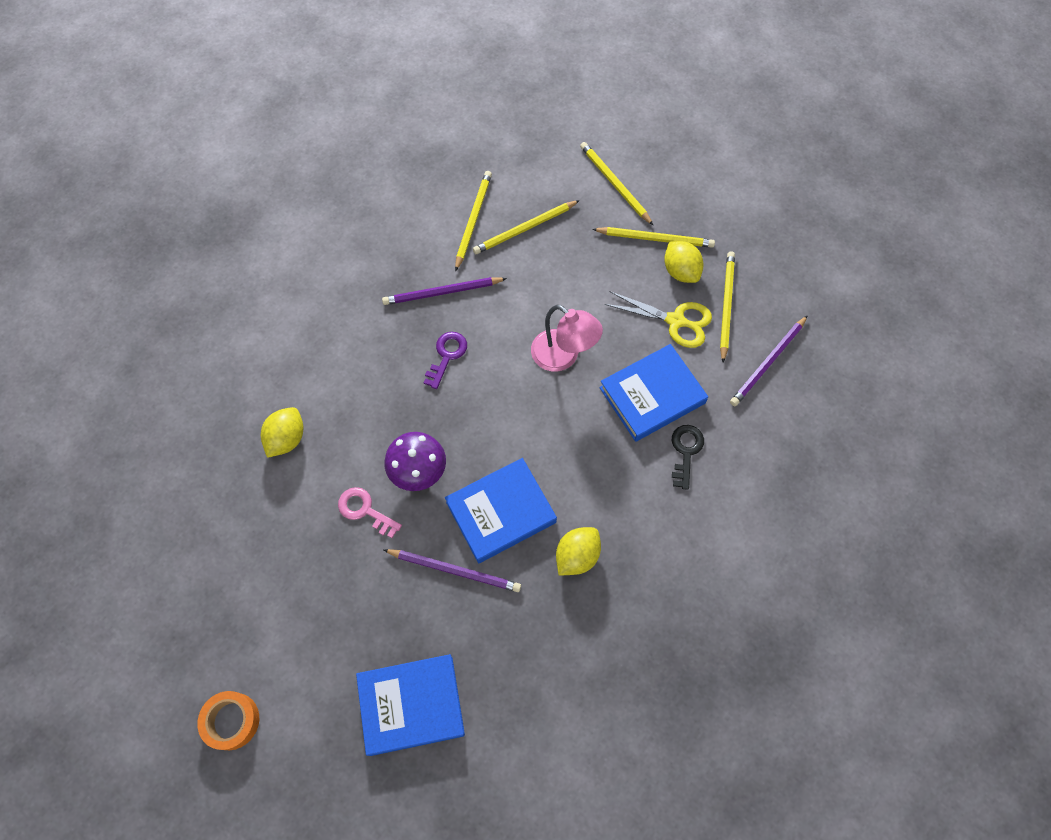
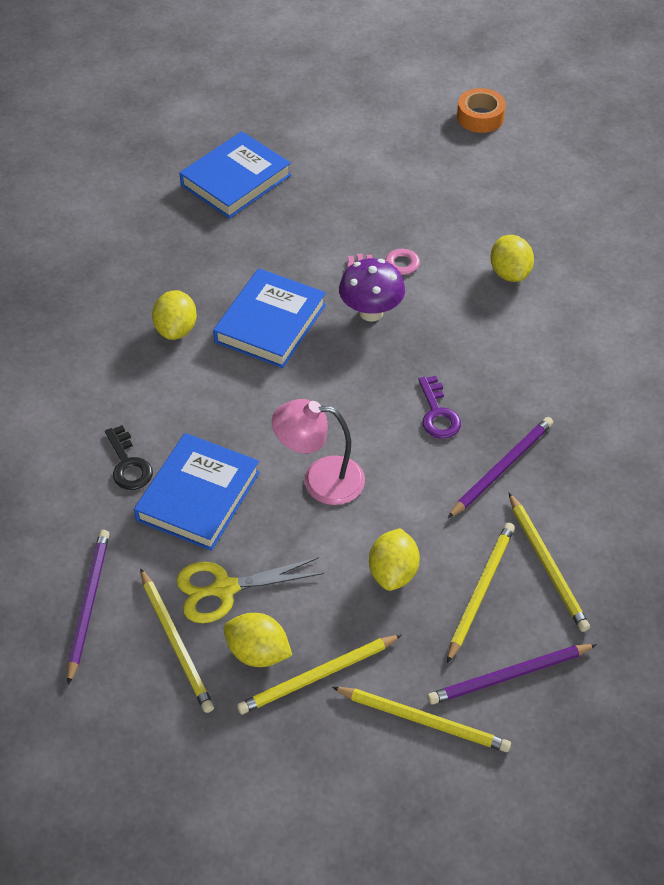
camera: 145 degrees right, 15 degrees down
orange tape [197,691,259,750] -> orange tape moved to [457,88,506,133]
purple pencil [383,549,521,592] -> purple pencil moved to [428,644,597,705]
none -> yellow lemon [369,528,420,591]

